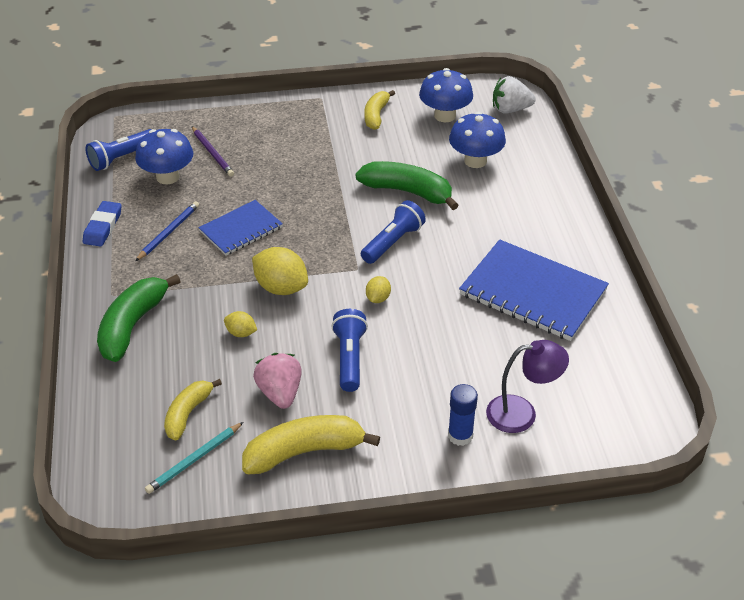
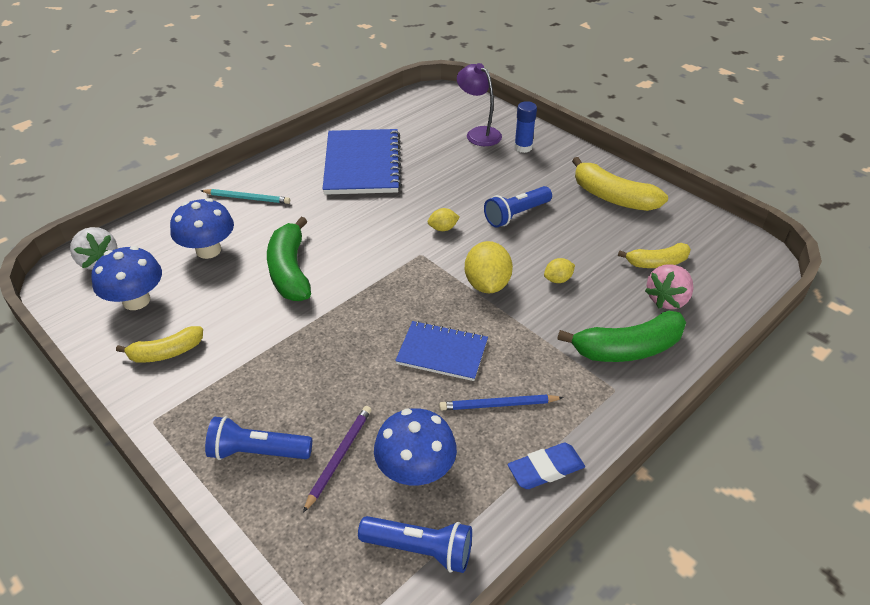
camera: 125 degrees left, 0 degrees up
turquoise pencil [145,422,243,494] -> turquoise pencil moved to [201,189,290,204]
yellow lemon [224,311,257,337] -> yellow lemon turned 75 degrees clockwise [544,258,575,283]
pink strawberry [253,353,302,409] -> pink strawberry moved to [645,265,693,309]
blue flashlight [361,200,426,264] -> blue flashlight moved to [205,416,312,460]

